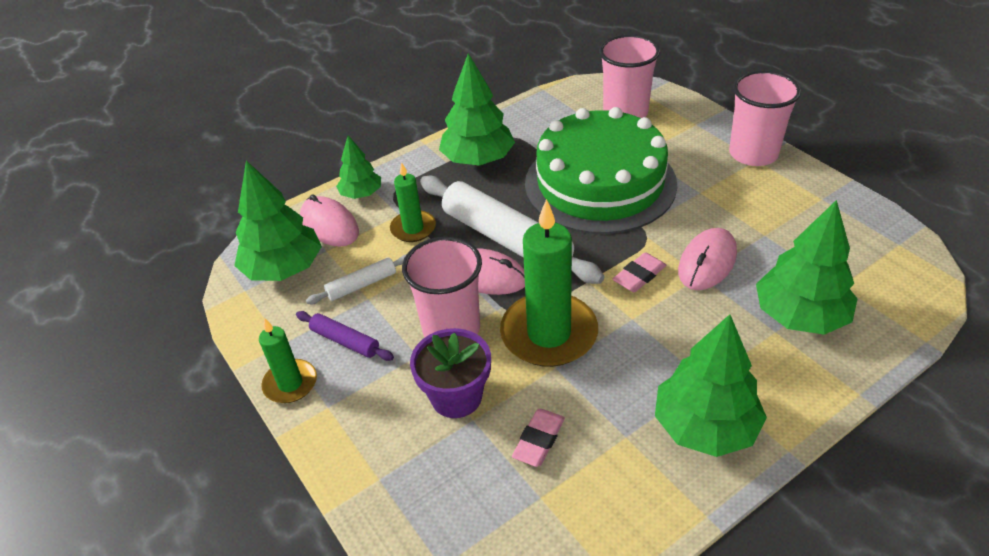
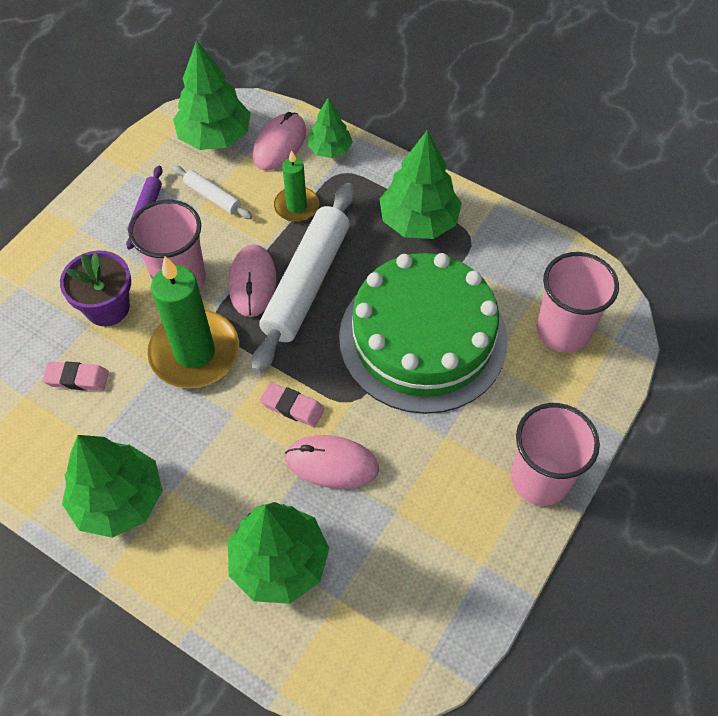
camera: 65 degrees right, 15 degrees up
green candle [259,318,317,403] -> none

